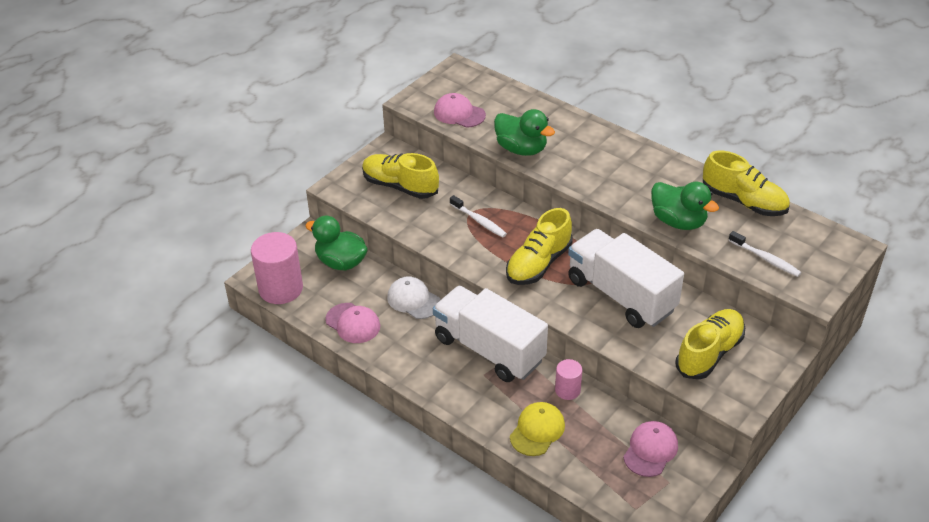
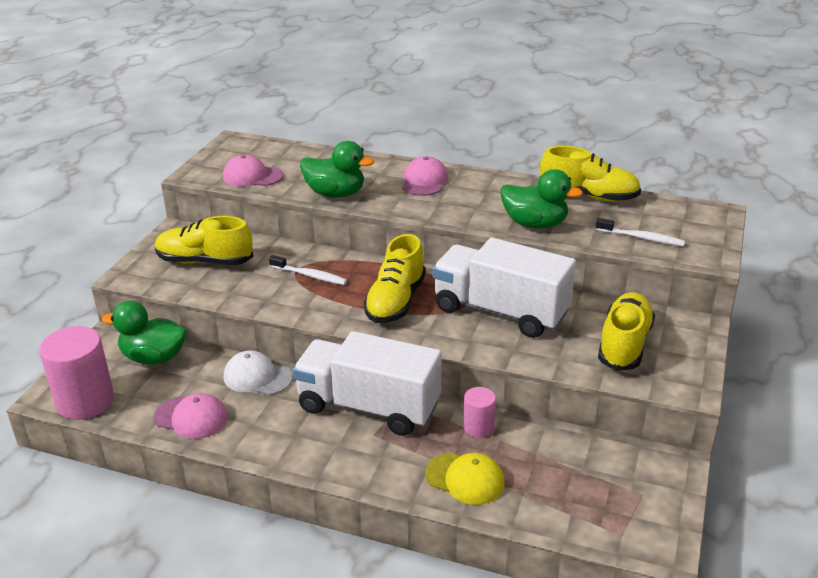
camera: 20 degrees left, 10 degrees down
yellow cap [510,402,565,456] -> yellow cap turned 105 degrees clockwise [425,453,505,505]
pink cap [623,421,678,477] -> pink cap moved to [402,156,448,196]

